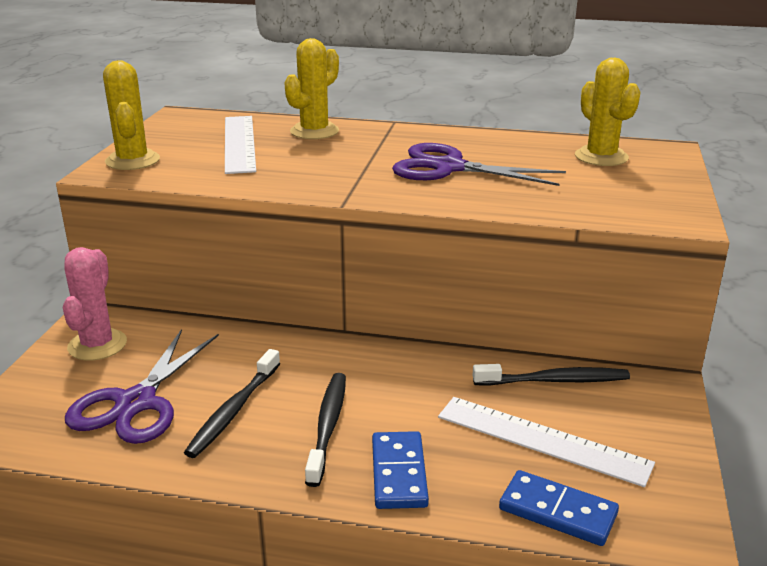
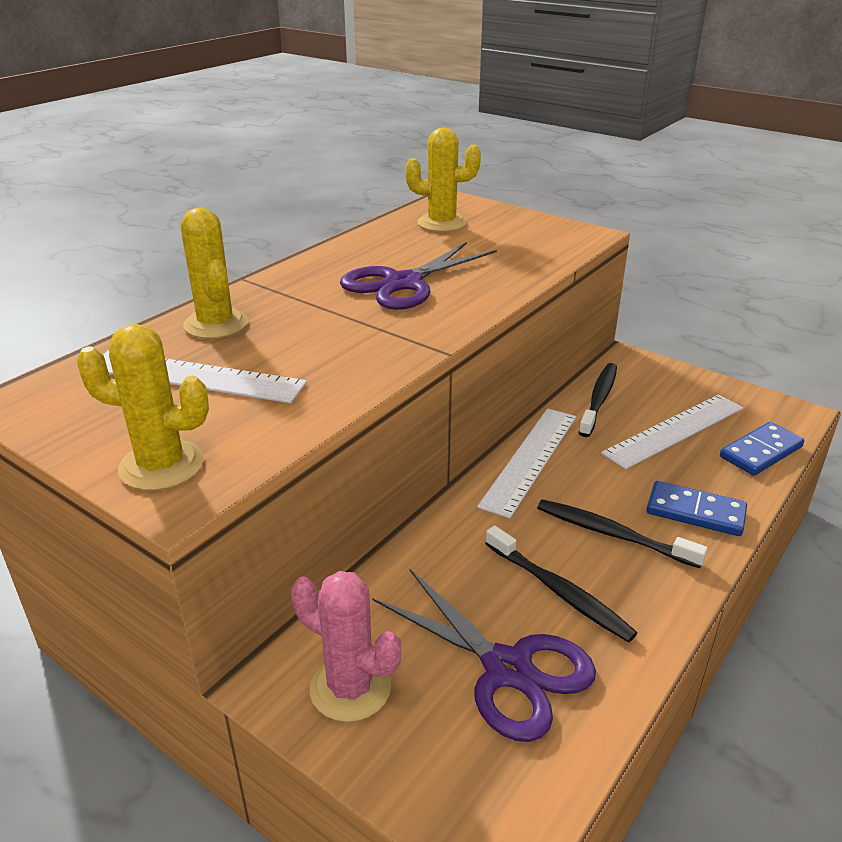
camera: 65 degrees left, 5 degrees up
none -> white ruler [477,408,576,519]

